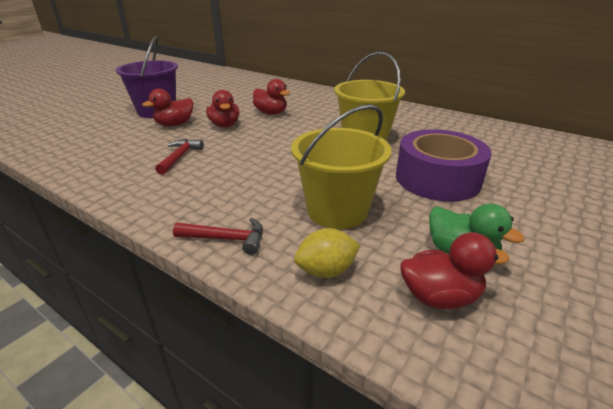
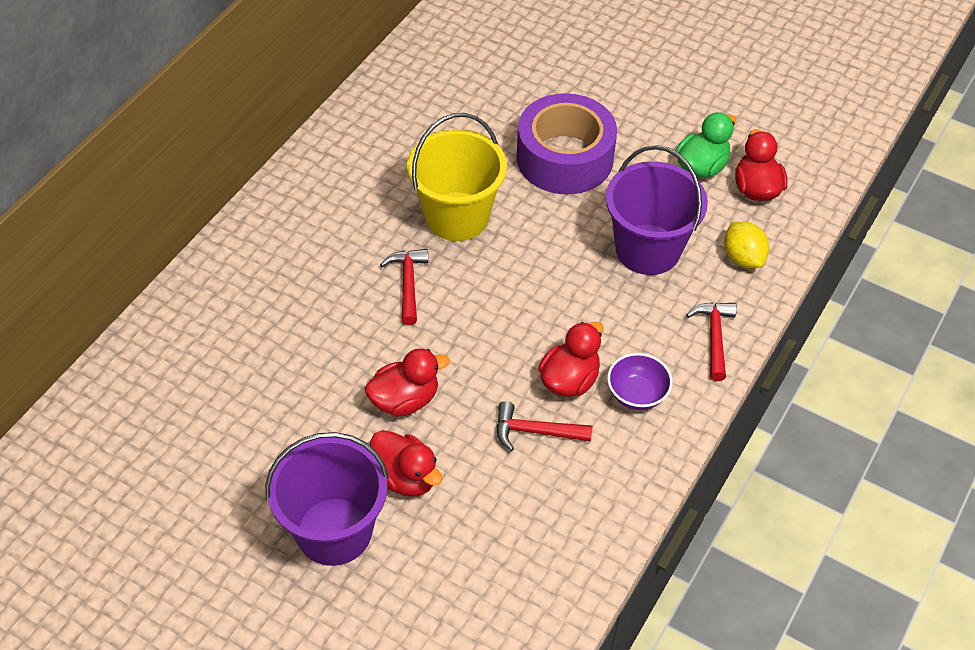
camera: 95 degrees left, 20 degrees up
red duck [253,79,290,115] -> red duck moved to [538,321,604,397]
yellow bucket [291,104,392,229] -> purple bucket [605,145,708,275]
none -> red hammer [380,249,428,325]
none -> purple bowl [607,353,673,410]

